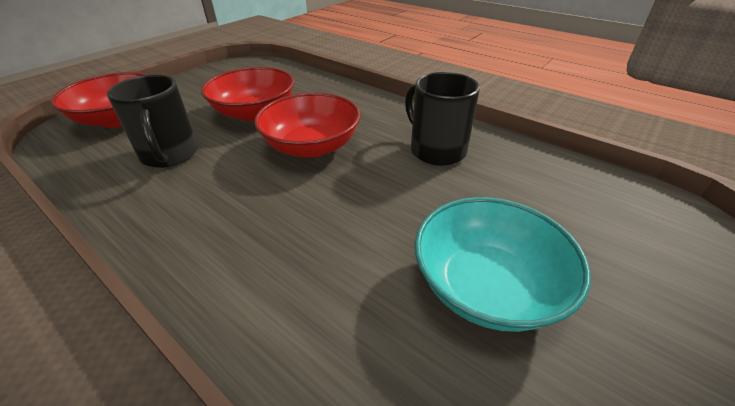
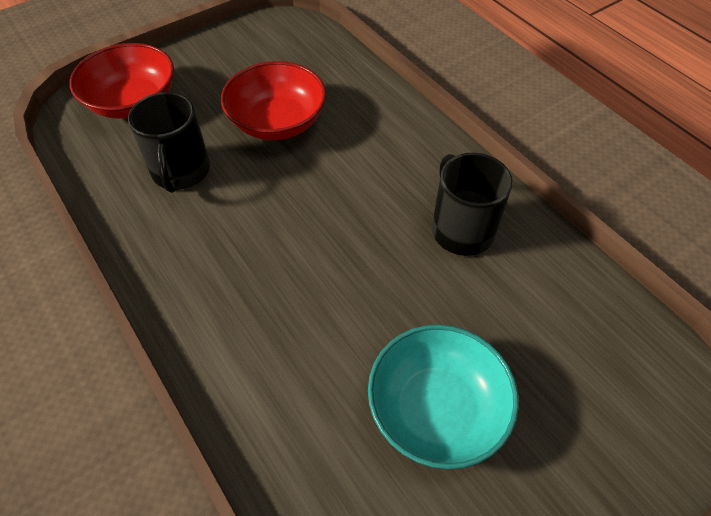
camera: 15 degrees right, 15 degrees up
red bowl [254,93,360,158] -> none

